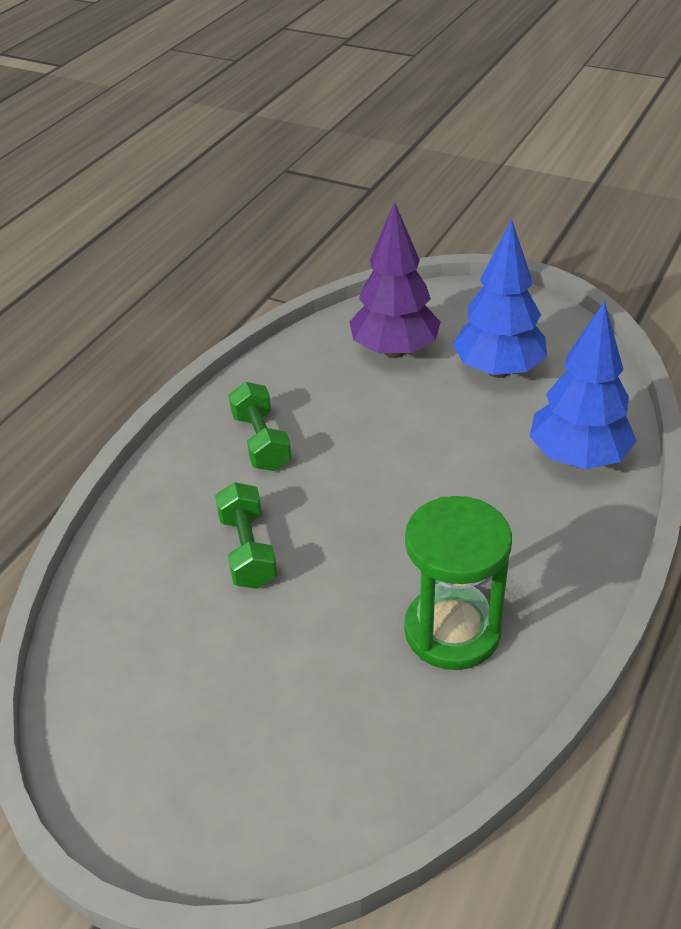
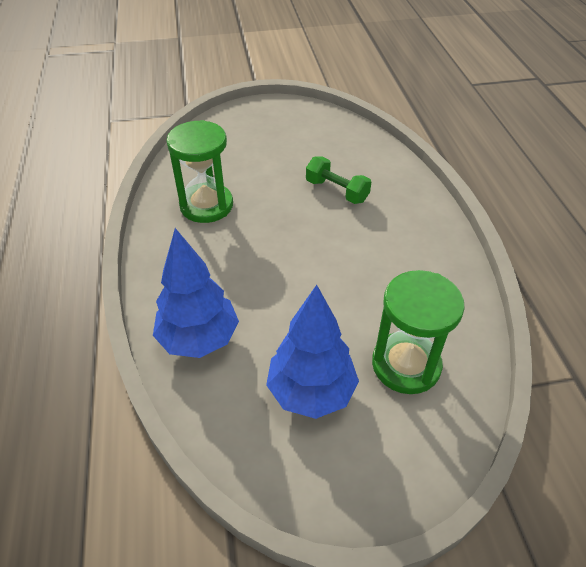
camera: 140 degrees right, 5 degrees up
green dumbbell [229,382,292,471] -> none
purple tree [350,202,441,358] -> green hourglass [372,270,465,394]

